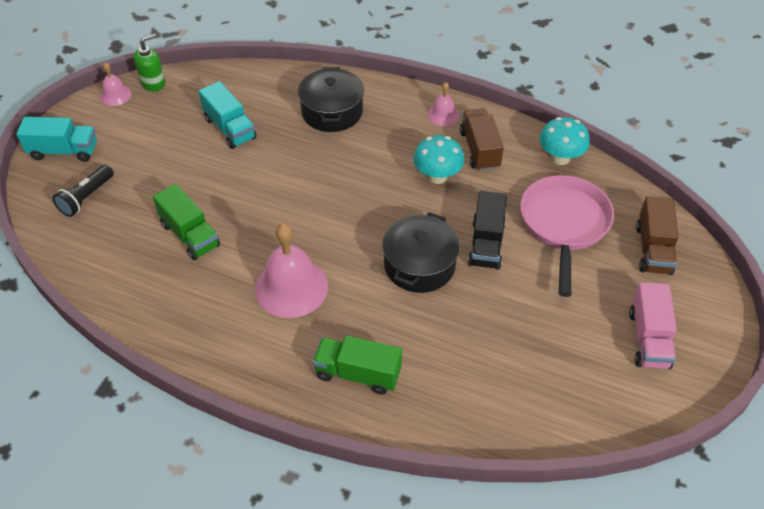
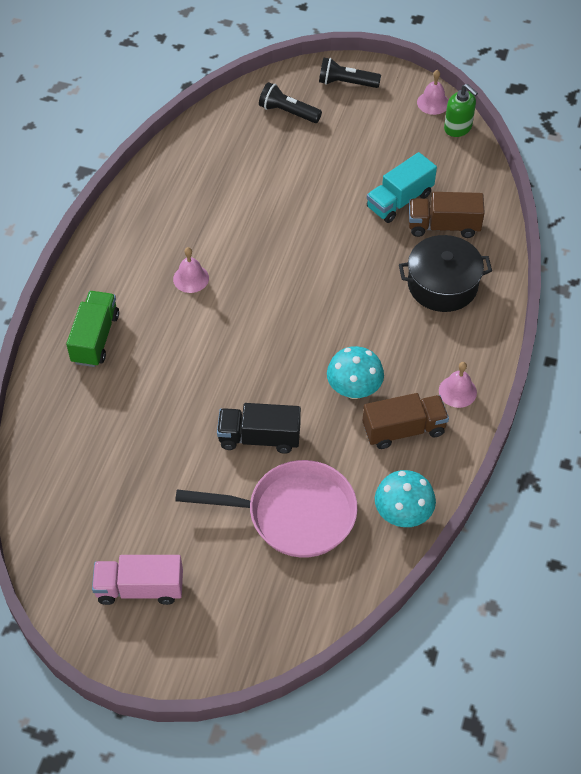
camera: 85 degrees right, 5 degrees up
turquoise truck [16,117,97,162] -> black flashlight [319,57,381,88]
green truck [153,184,220,260] -> none
pink bell [255,223,328,318] -> pink bell [173,247,209,293], size x0.51
black pot [382,212,460,293] -> none
brown truck [636,196,679,275] -> brown truck moved to [409,192,485,238]

